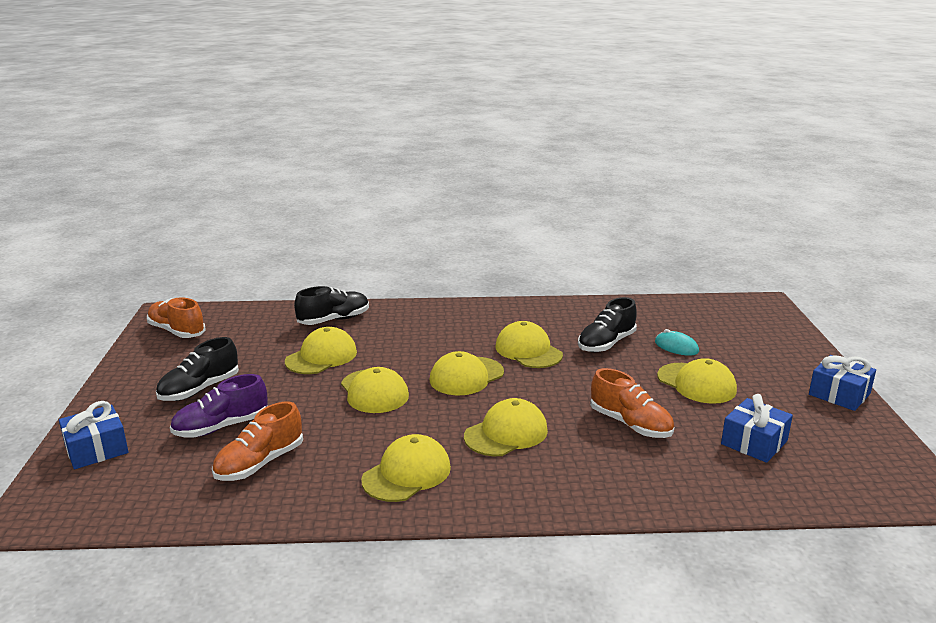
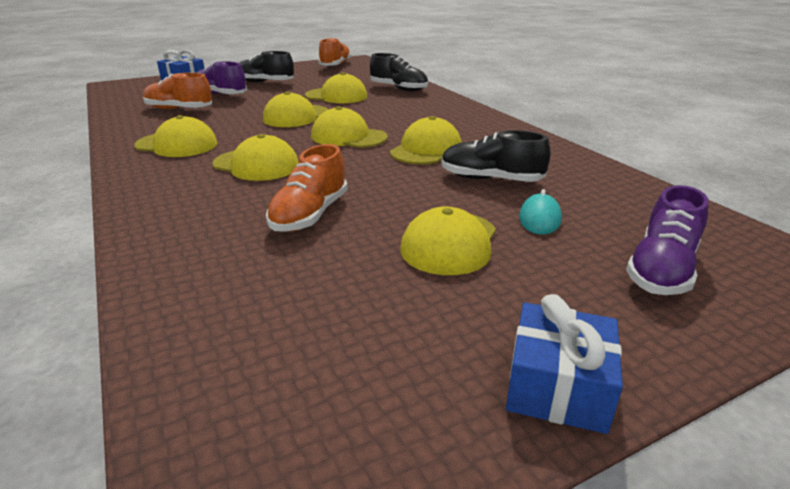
camera: 65 degrees right, 5 degrees up
blue gift [721,394,793,463] -> none
none -> purple shoe [626,185,709,295]

